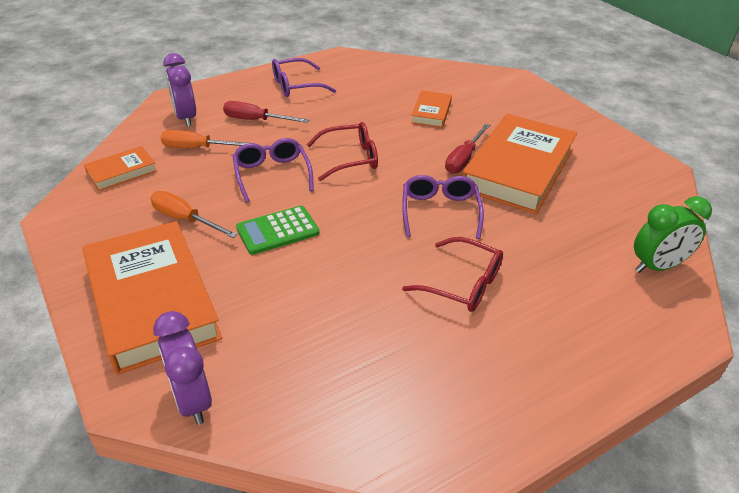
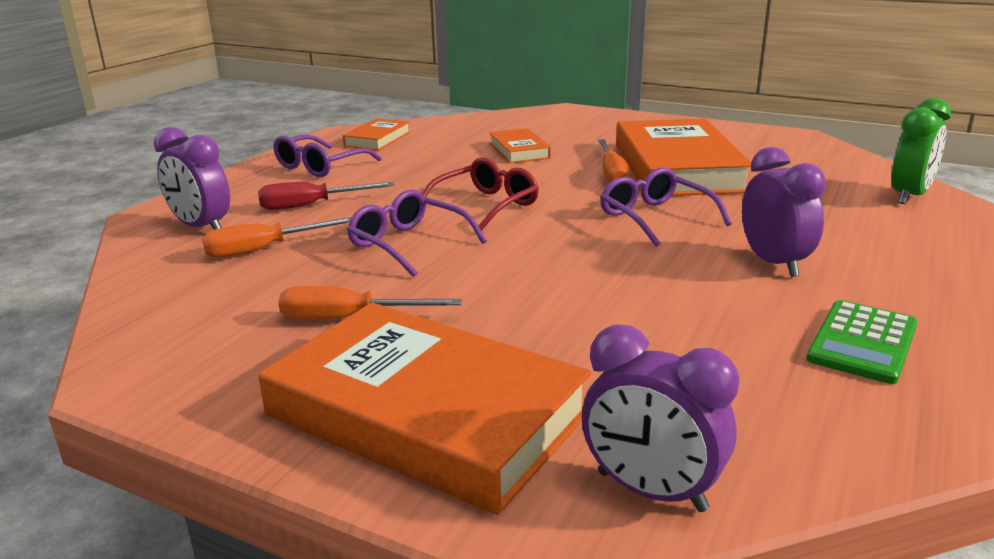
camera: 30 degrees left, 15 degrees down
orange book [84,146,157,191] -> orange book moved to [343,118,410,151]
green calculator [236,206,319,255] -> green calculator moved to [806,300,918,384]
red glasses [402,237,503,312] -> purple clock [742,147,826,277]
red screwdriver [445,123,490,174] -> orange screwdriver [598,139,630,183]

